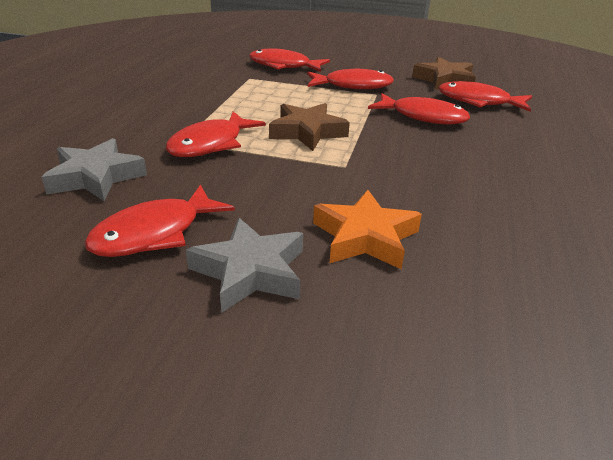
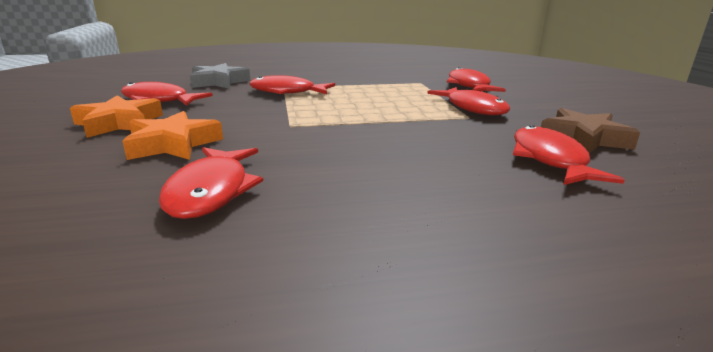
camera: 65 degrees right, 10 degrees down
grey star [186,218,303,313] -> orange star [70,95,163,138]
brown star [269,103,350,151] -> none
red fish [368,93,470,124] -> red fish moved to [159,147,263,219]

